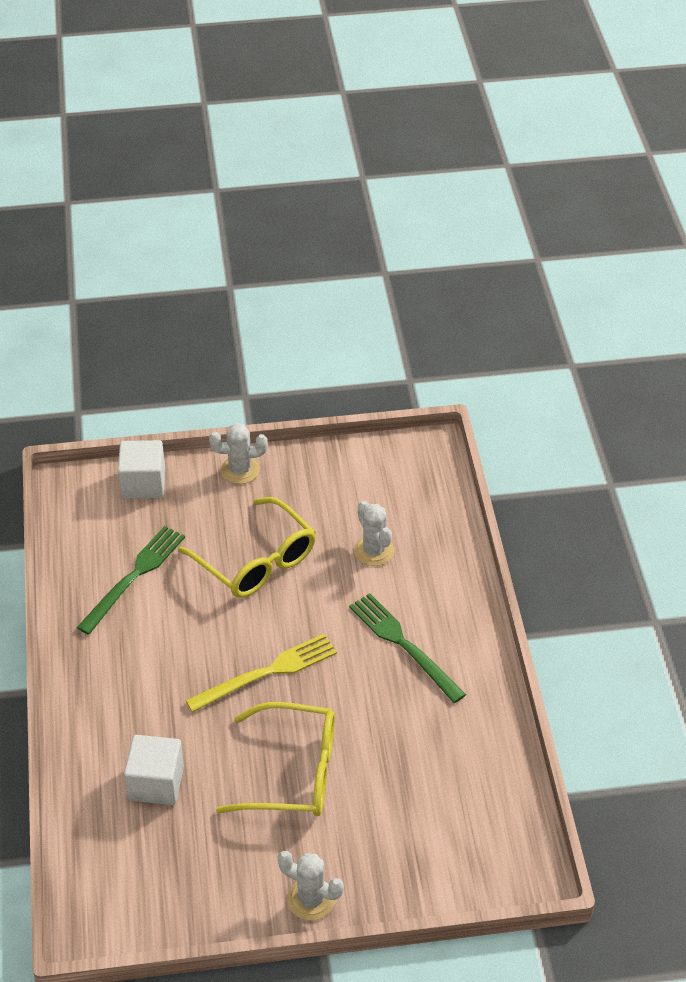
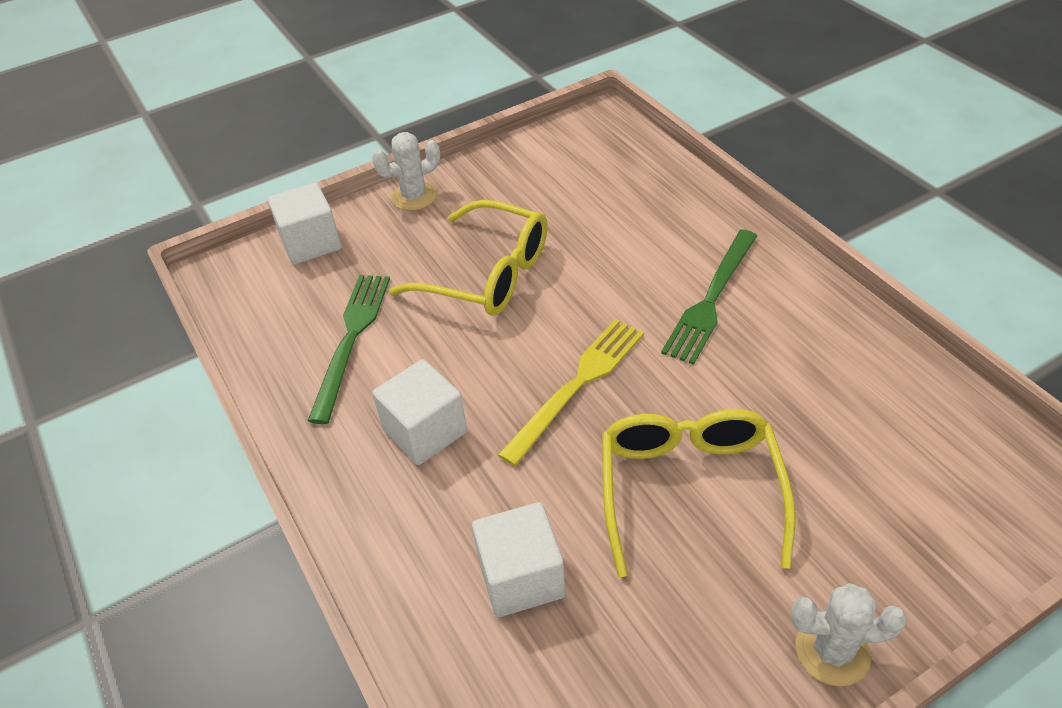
camera: 20 degrees left, 0 degrees up
yellow glasses [216,702,335,817] -> yellow glasses turned 75 degrees counterclockwise [602,409,796,577]
green fork [349,593,466,703] -> green fork turned 90 degrees counterclockwise [661,230,757,365]
white cactus [354,501,395,566] -> none
none -> white cube [372,359,467,465]

